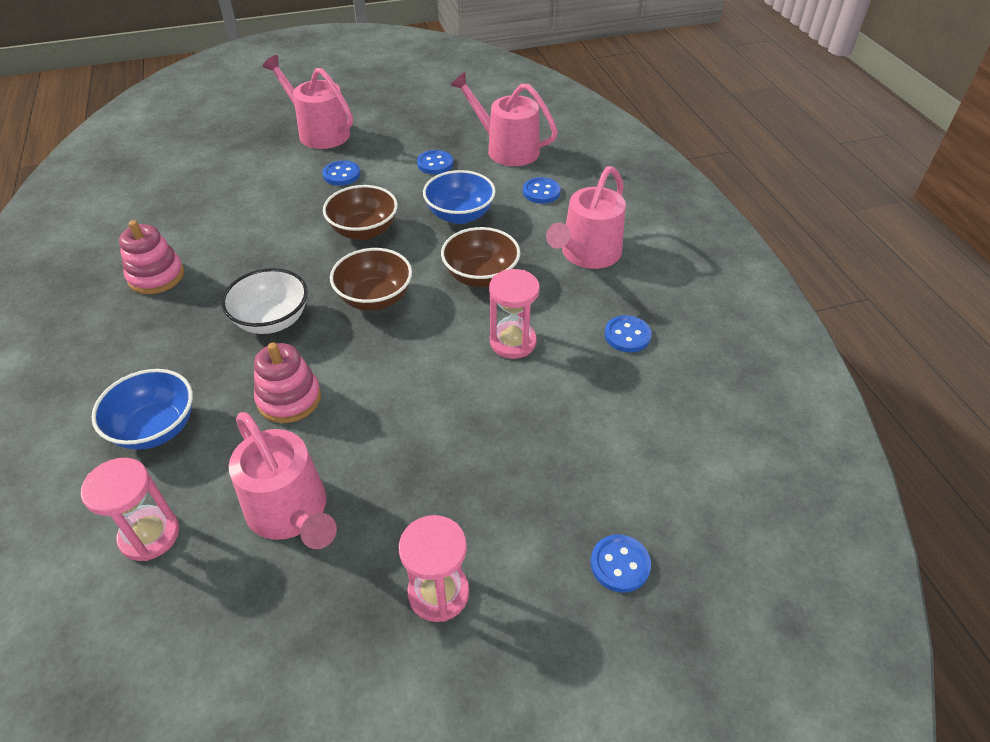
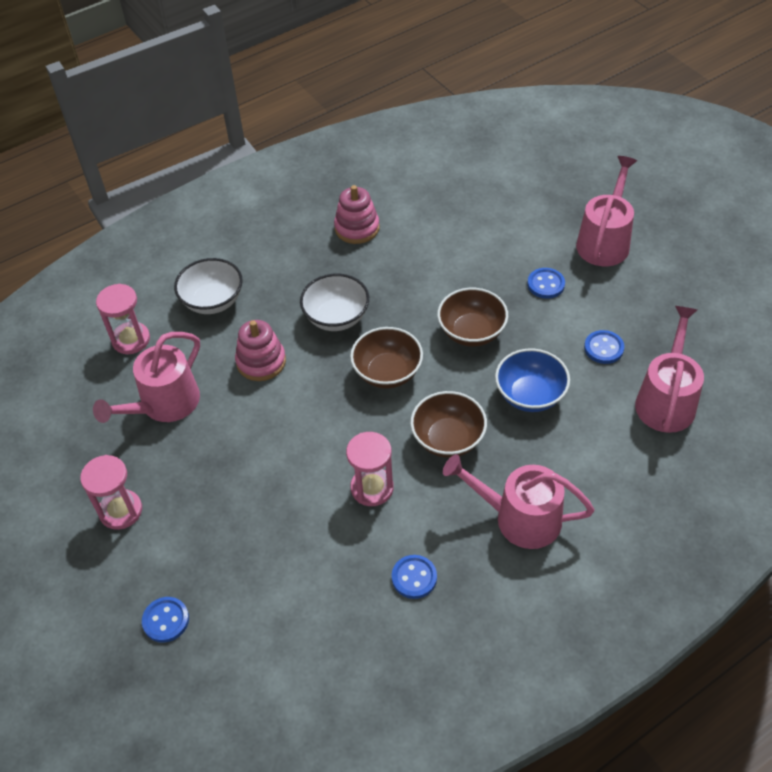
camera: 75 degrees right, 5 degrees up
blue bowl [91,369,193,450] -> white bowl [174,258,243,314]
blue button [523,177,561,204] -> none

